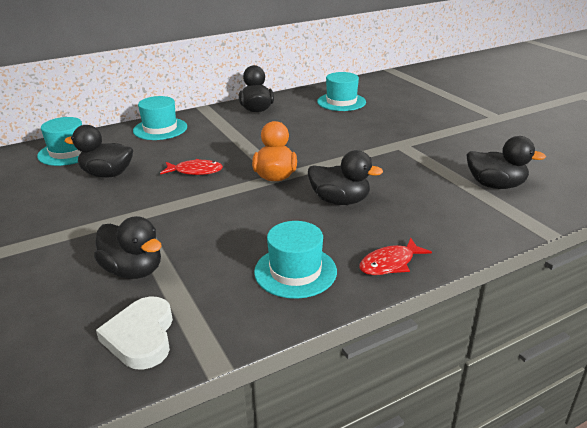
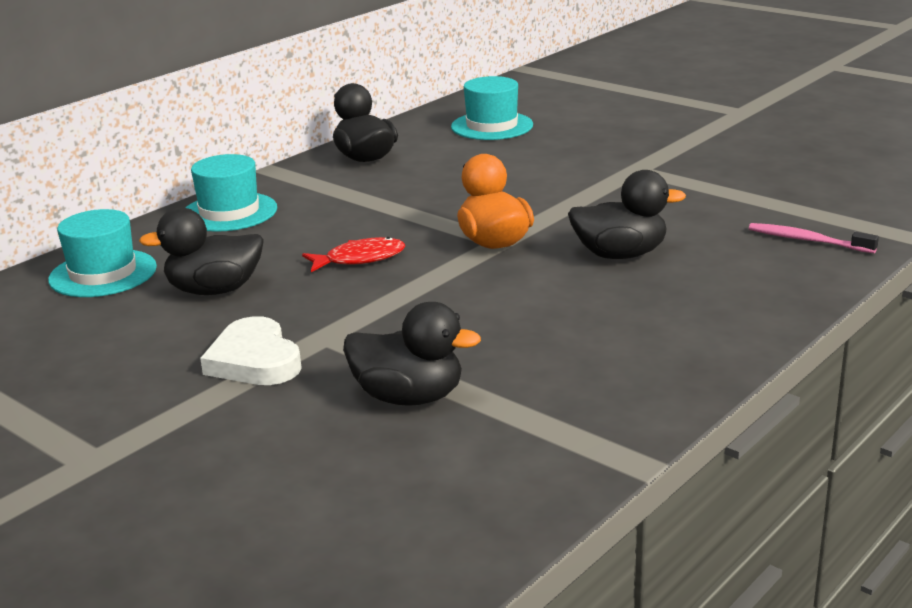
camera: 20 degrees left, 5 degrees down
white heart [96,296,173,370] -> white heart moved to [200,316,302,385]
turquoise hat [254,221,337,299] -> none
red fish [359,238,432,275] -> none
black duck [467,136,546,189] -> none
none -> pink toothbrush [749,223,879,253]

